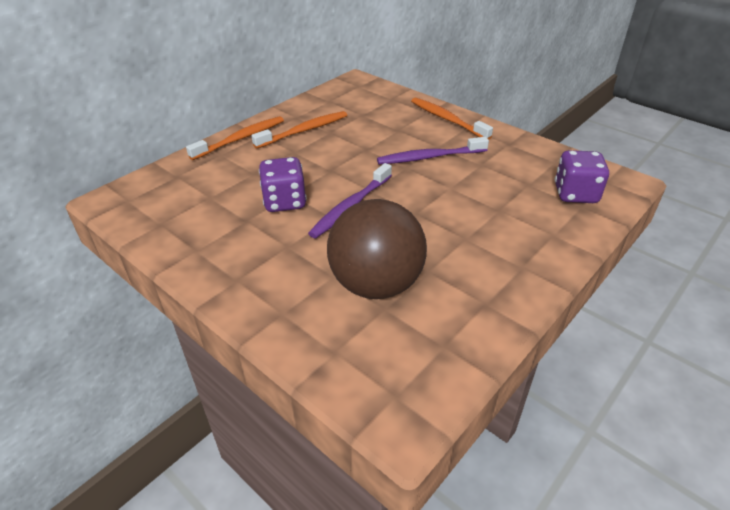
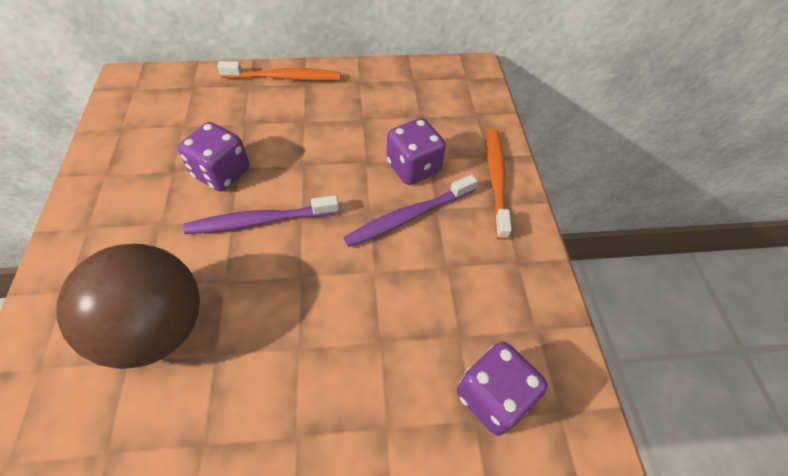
camera: 40 degrees right, 15 degrees up
orange toothbrush [251,111,347,149] -> none
purple toothbrush [377,137,489,164] -> purple toothbrush turned 60 degrees counterclockwise [343,174,478,247]
none -> purple dice [387,118,446,185]

